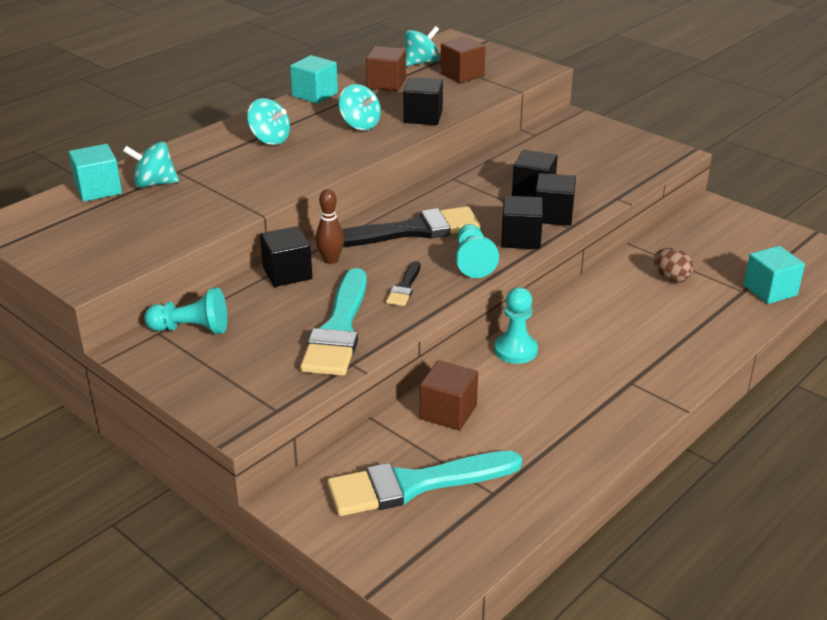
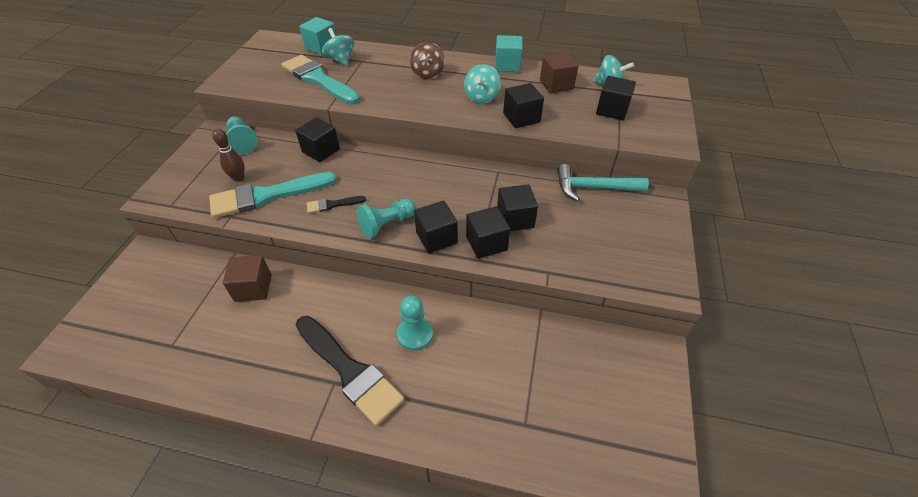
camera: 60 degrees right, 15 degrees up
turquoise spinning top [247,98,290,145] -> brown spinning top [410,42,445,79]
brown bowling pin [316,189,344,264] -> brown bowling pin moved to [212,129,244,182]
turquoise brush [327,451,522,516] -> turquoise brush moved to [281,55,360,104]
black brush [342,206,480,247] -> black brush moved to [296,316,404,426]
brown cube [440,37,486,83] -> black cube [596,76,636,120]
turquoise pawn [494,287,538,364] -> turquoise pawn moved to [397,295,433,351]
brown egg [654,248,694,282] -> none
turquoise cube [744,246,805,304] -> none
none -> turquoise hammer [557,164,649,202]

